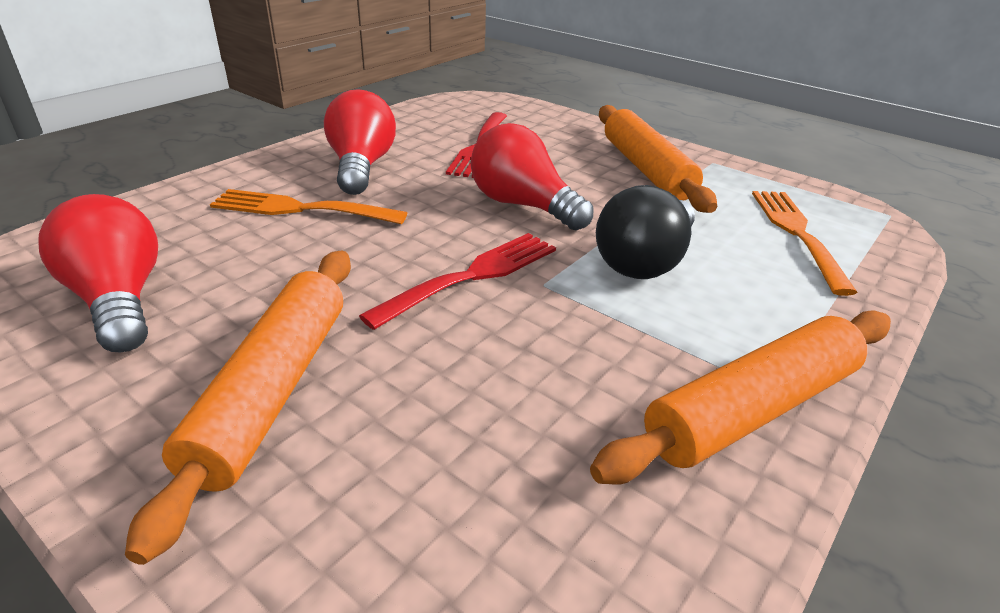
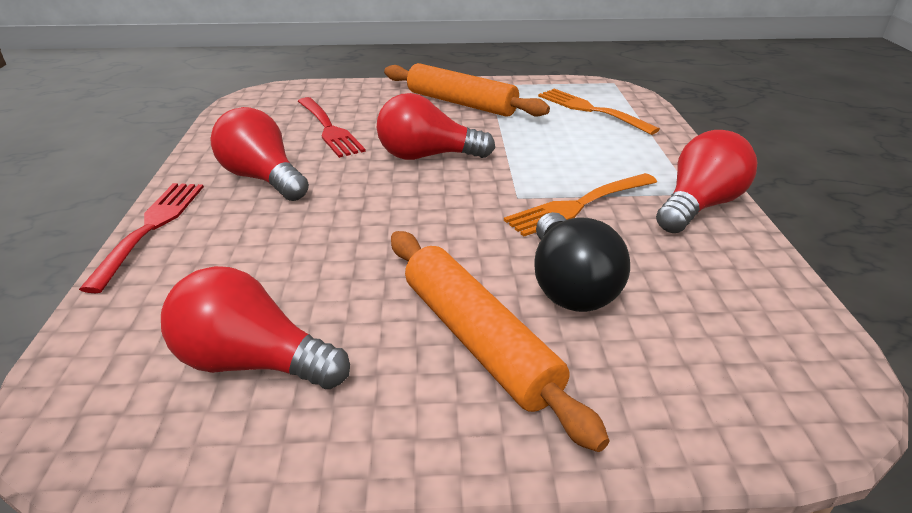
camera: 40 degrees left, 0 degrees up
orange fork [210,189,407,224] -> orange fork moved to [504,173,657,237]
red fork [359,233,556,330] -> red fork moved to [79,183,204,293]
orange rolling pin [590,310,891,485] -> red light bulb [656,130,758,233]
black light bulb [596,185,695,279] -> black light bulb moved to [534,212,630,312]

